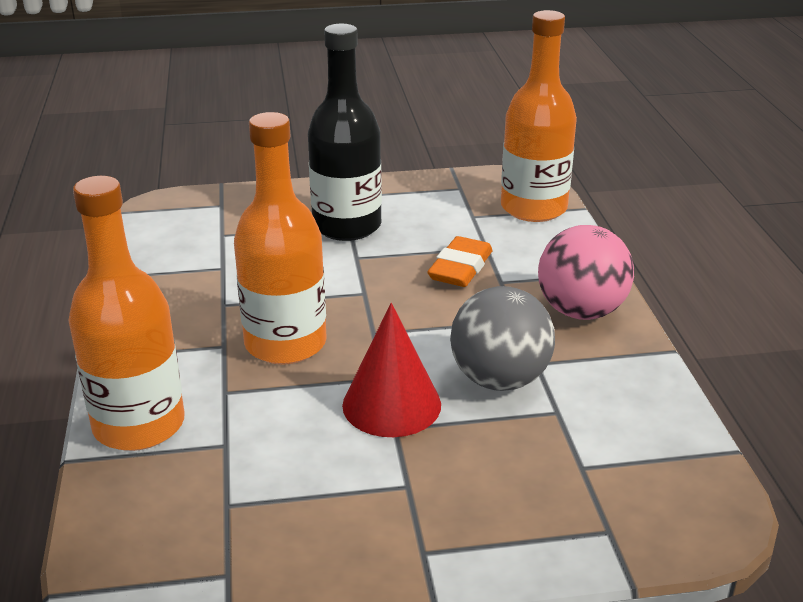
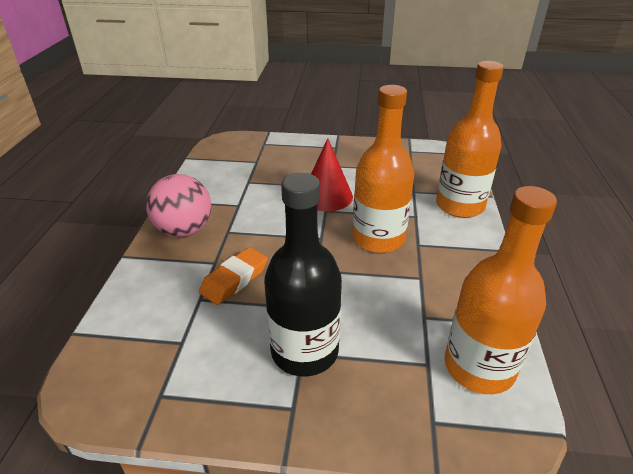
camera: 165 degrees left, 5 degrees up
grey ball [450,286,555,391] -> none
orange bottle [501,10,577,222] -> orange bottle moved to [445,186,557,394]

